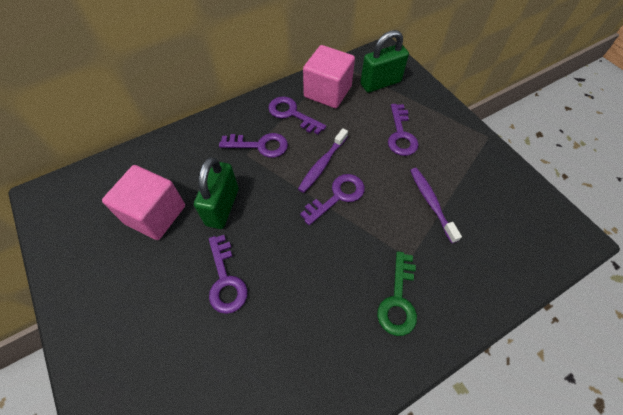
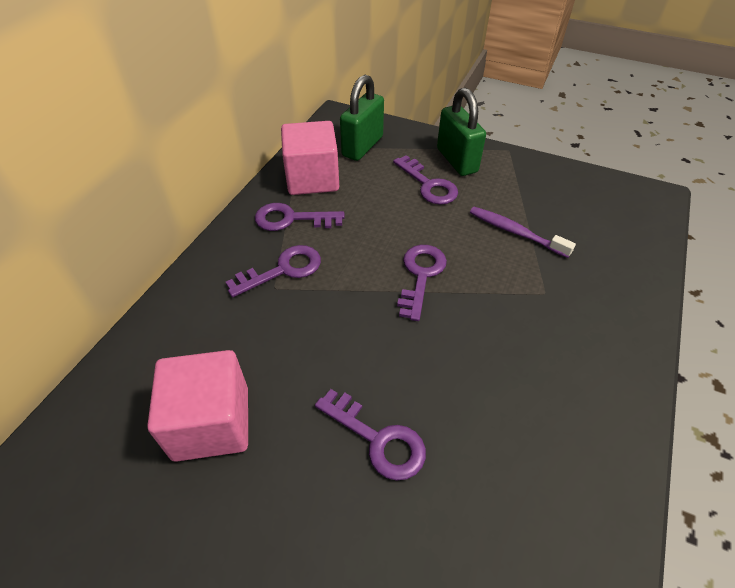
camera: 35 degrees left, 10 degrees down
green padlock [194,157,239,229] -> green padlock moved to [437,88,486,176]
purple toothbrush [298,128,348,193] -> none
green key [377,251,417,336] -> none

